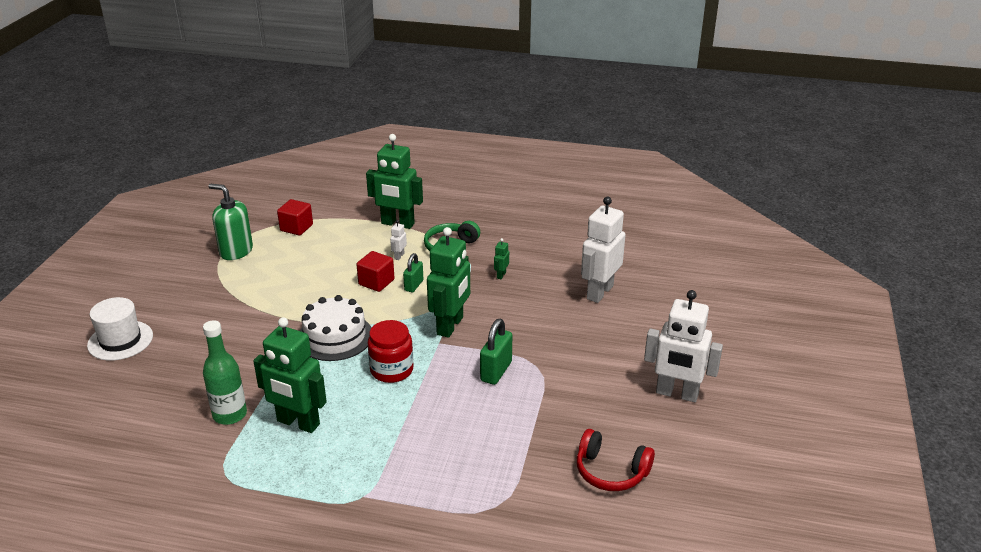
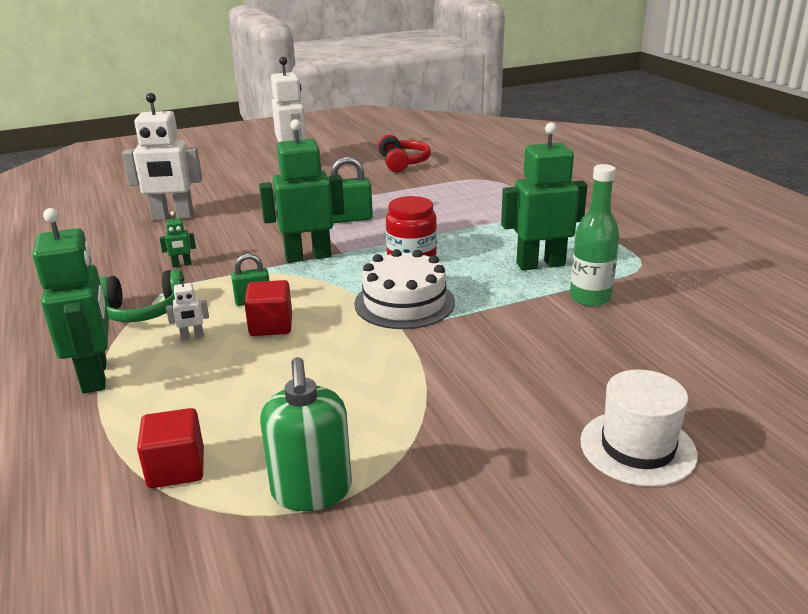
camera: 125 degrees left, 5 degrees down
green robot [253,317,327,433] -> green robot turned 90 degrees counterclockwise [501,122,587,270]

